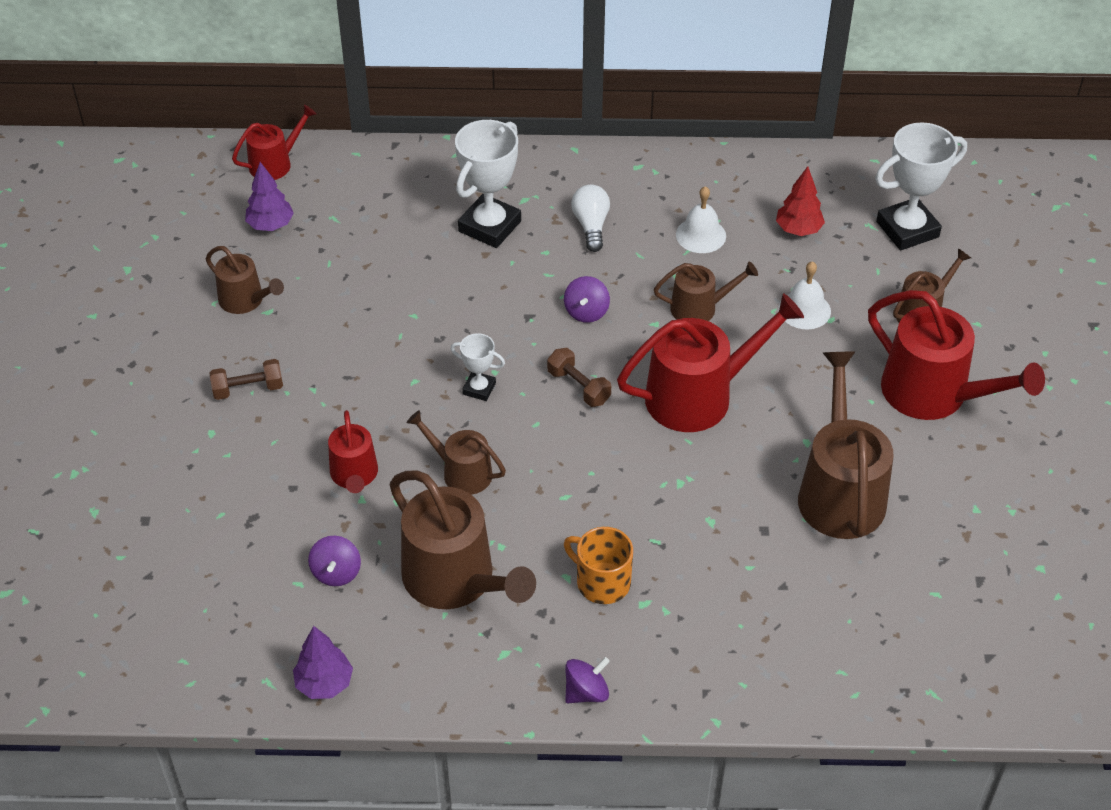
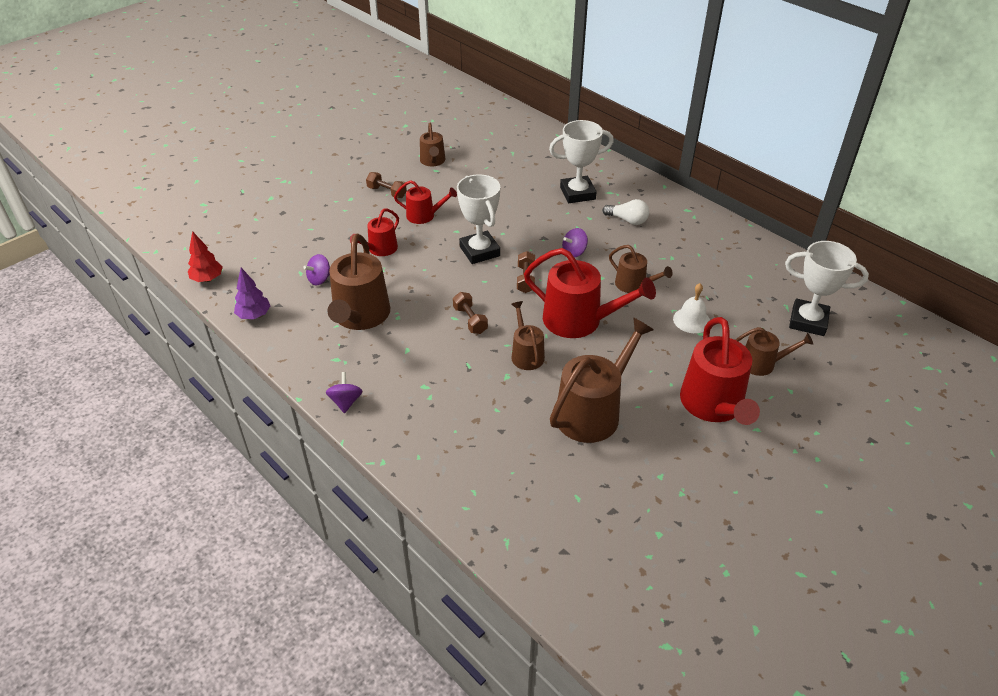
camera: 45 degrees right, 5 degrees down
red watering can [232,105,316,180] -> red watering can moved to [394,180,457,224]
purple tree [245,162,294,231] -> none
brown watering can [407,410,506,495] -> brown watering can moved to [511,301,545,370]
white trophy [451,333,505,401] -> white trophy [457,174,500,264], size x1.93
orange mug [564,527,633,604] -> none
purple spinning top [565,657,610,703] -> purple spinning top turned 105 degrees counterclockwise [326,372,363,413]
white light bulb [571,184,610,252] -> white light bulb turned 75 degrees clockwise [602,199,649,225]
white bell [676,186,726,253] -> none
red tree [776,166,825,236] -> red tree moved to [188,231,223,282]
none -> brown dumbbell [453,292,488,334]

